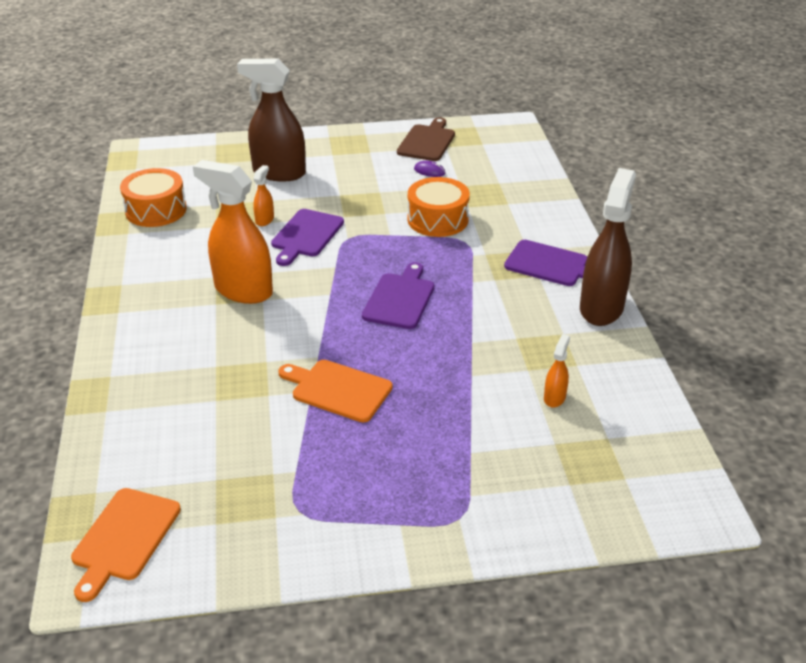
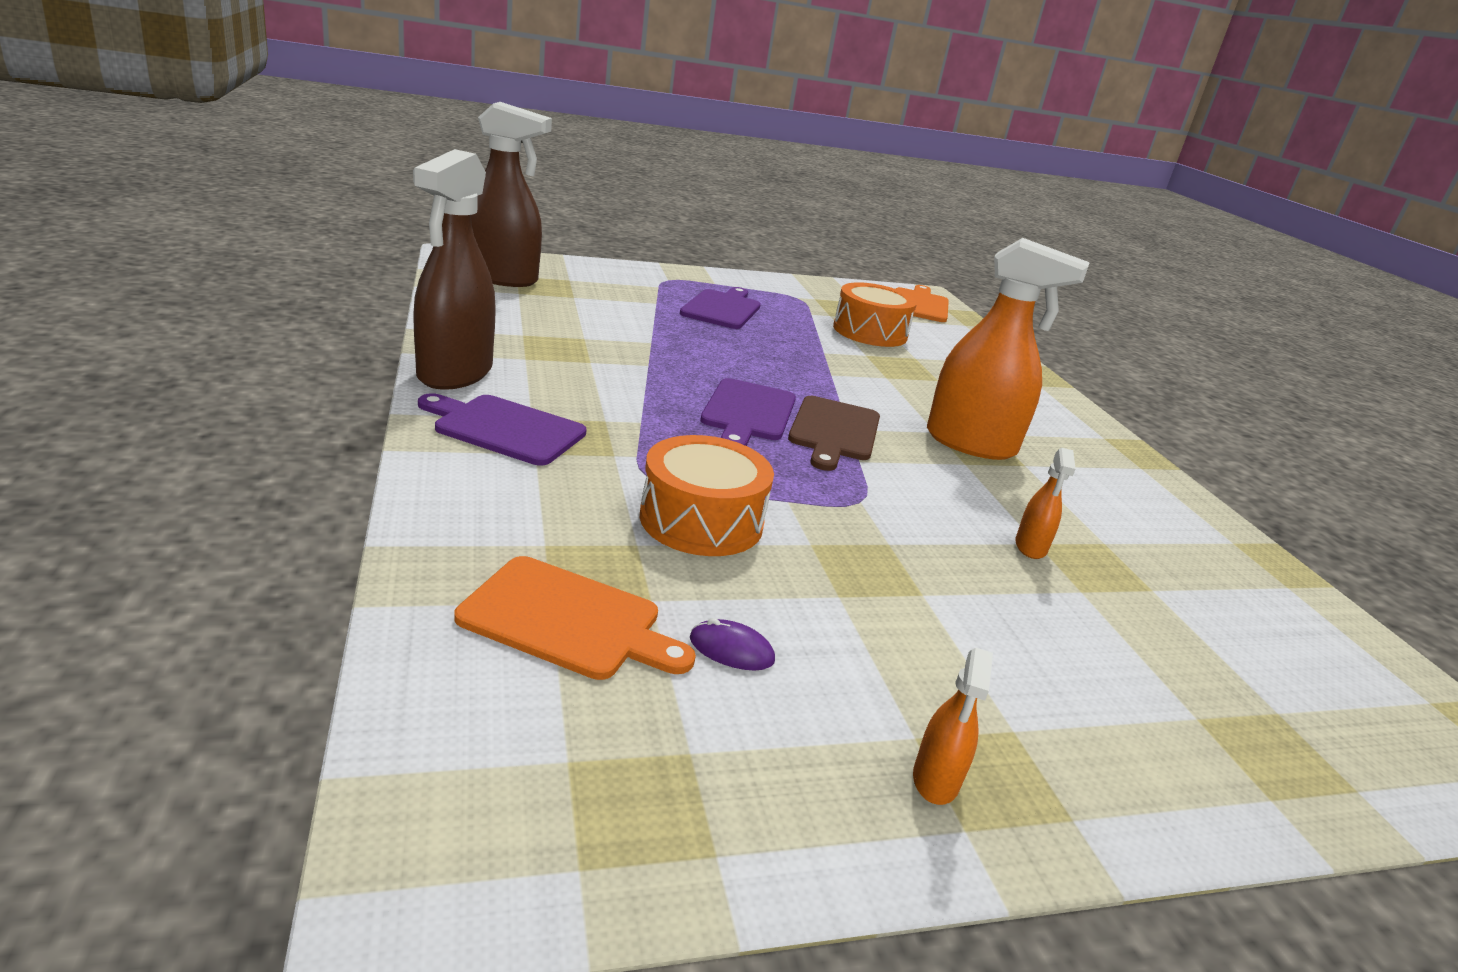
camera: 170 degrees right, 10 degrees down
orange drum [120,168,187,227] -> orange drum moved to [833,282,917,347]
brown spray bottle [237,59,306,182] -> brown spray bottle moved to [471,102,552,287]
purple cutting board [271,209,344,266] -> purple cutting board moved to [680,287,761,329]
orange cutting board [278,360,393,422] -> orange cutting board moved to [454,556,696,680]
brown cutting board [397,118,455,161] -> brown cutting board moved to [788,396,880,471]
orange spray bottle [544,334,570,408] -> orange spray bottle moved to [913,648,993,805]

